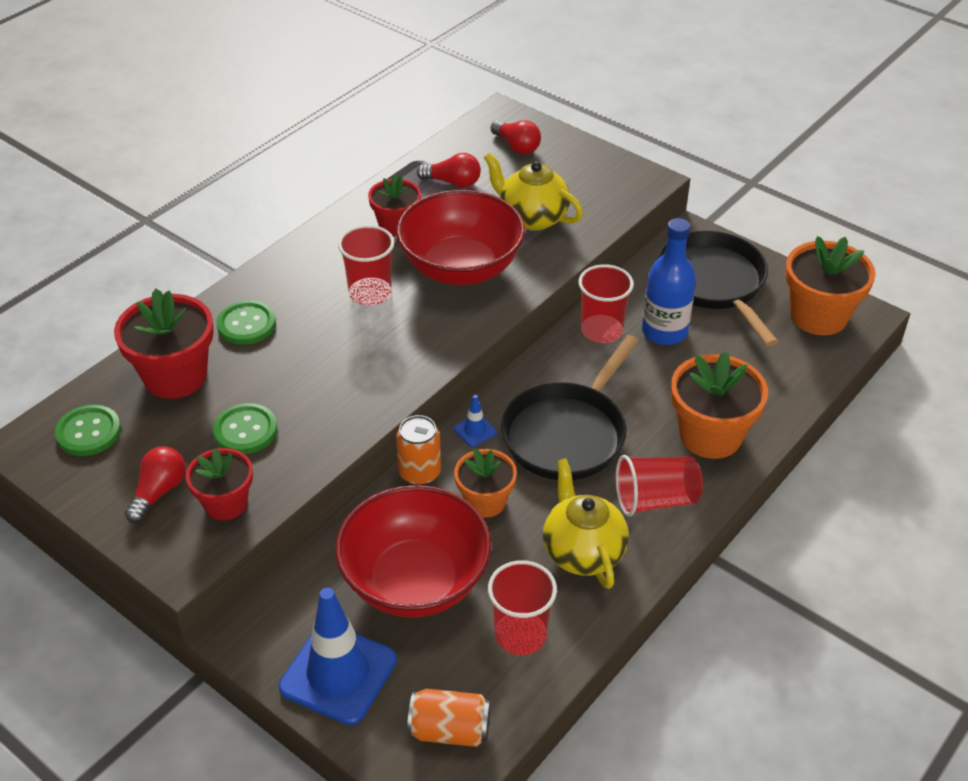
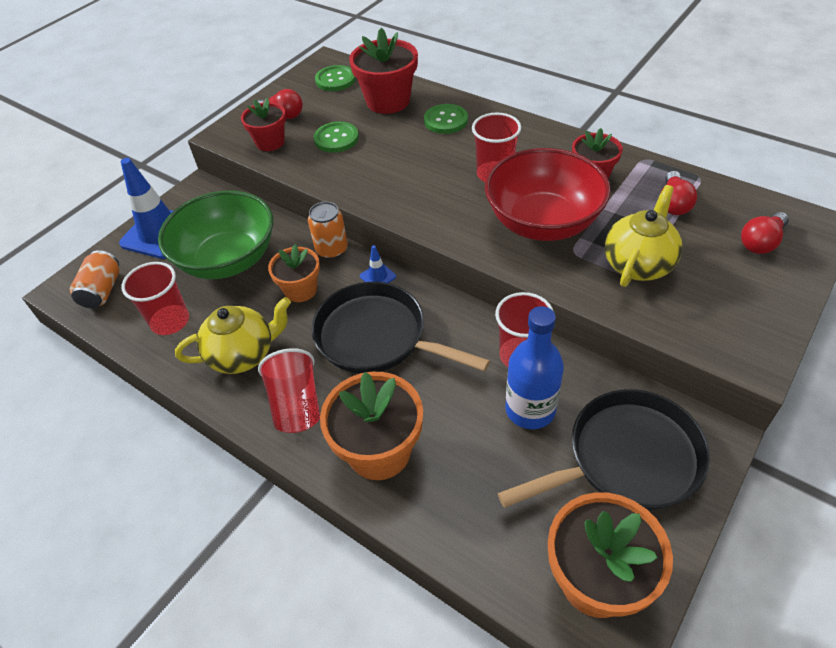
camera: 90 degrees right, 5 degrees up
red bowl [335,485,491,618] -> green bowl [158,191,273,279]

